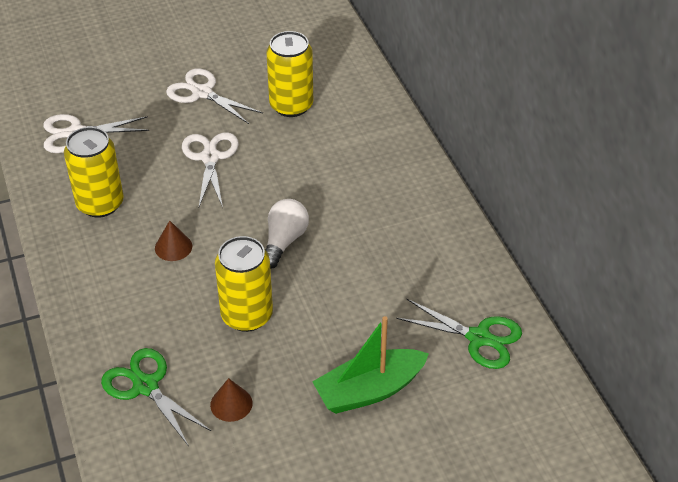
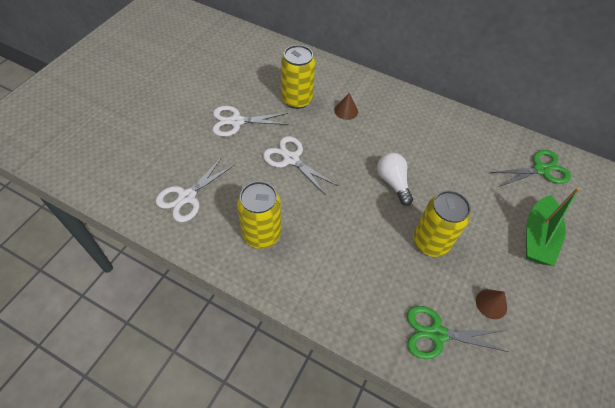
camera: 45 degrees left, 10 degrees up
brown cone [155,221,192,261] -> brown cone moved to [334,93,358,120]

